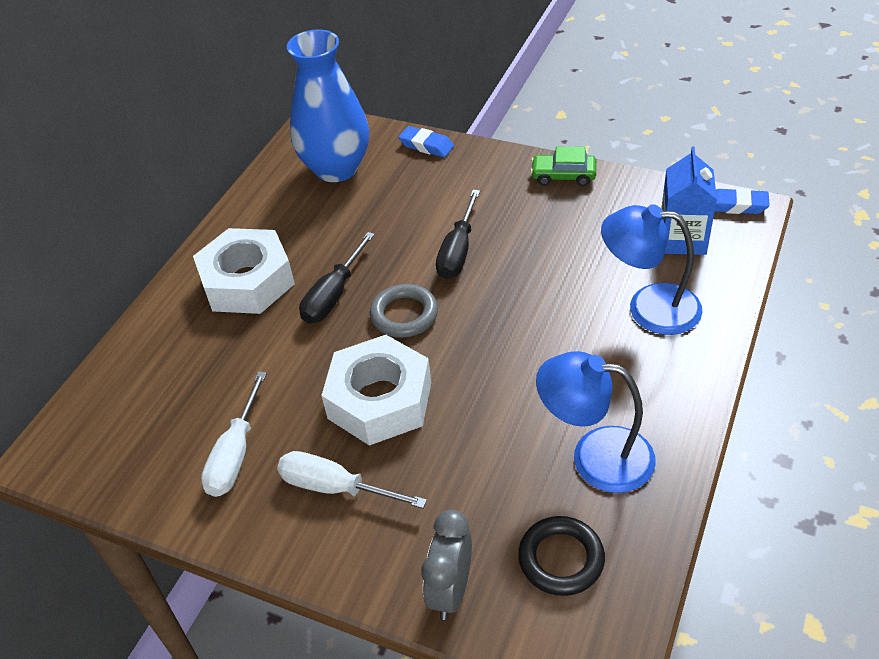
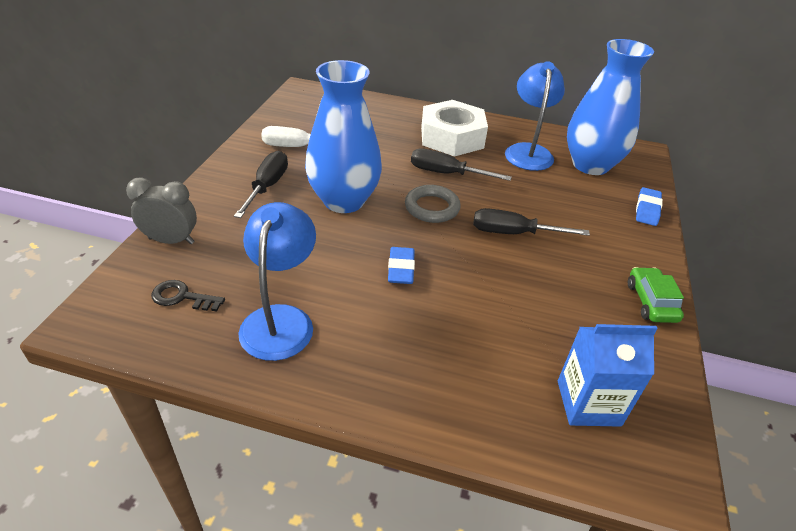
camera: 75 degrees right, 5 degrees down
white screwdriver [277,451,427,509] -> black screwdriver [234,151,288,218]
white nut [321,335,431,446] -> blue vase [305,60,382,213]
black ring [518,516,605,596] -> black key [151,280,225,312]
blue lamp [601,204,702,335] -> blue lamp moved to [505,61,565,171]
blue eraser [715,188,770,214] -> blue eraser moved to [388,247,415,284]

